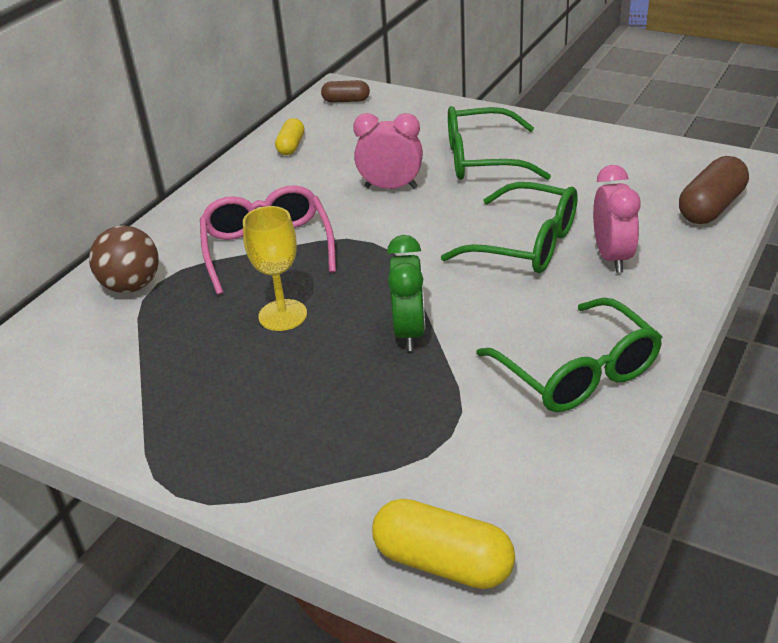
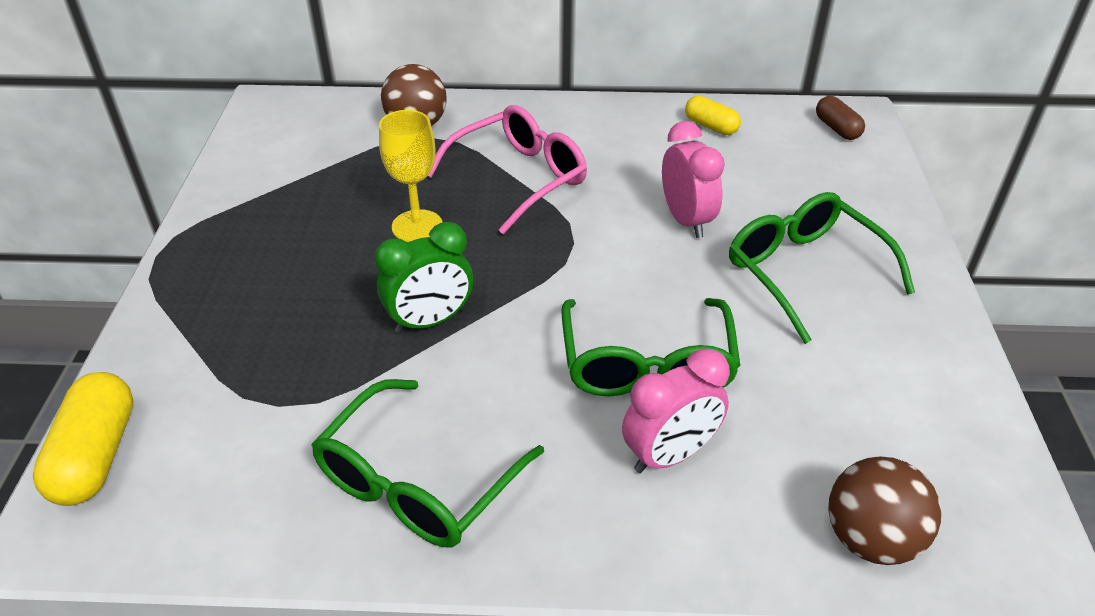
camera: 60 degrees right, 5 degrees up
yellow capsule [275,118,304,155] -> yellow capsule turned 60 degrees clockwise [685,96,741,135]
brown capsule [679,156,749,224] -> brown ball [828,456,941,565]

